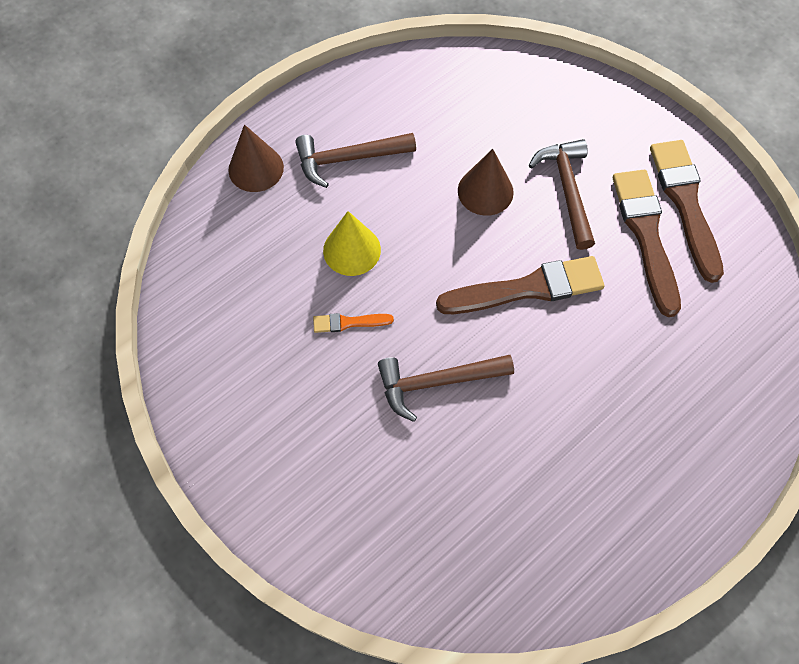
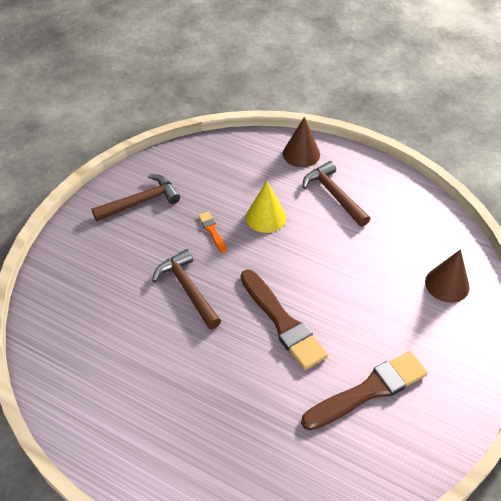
camera: 70 degrees right, 15 degrees down
brown cone [458,149,514,216] -> brown cone moved to [425,249,470,303]
brown hammer [529,139,595,250] -> brown hammer moved to [92,174,180,221]
brown brush [650,140,724,283] -> none

